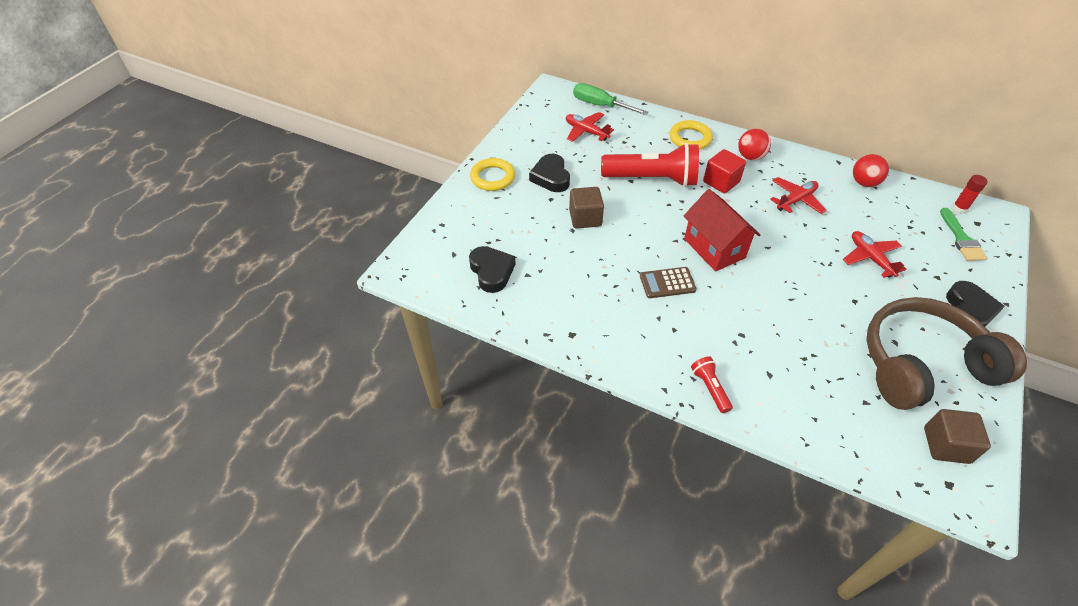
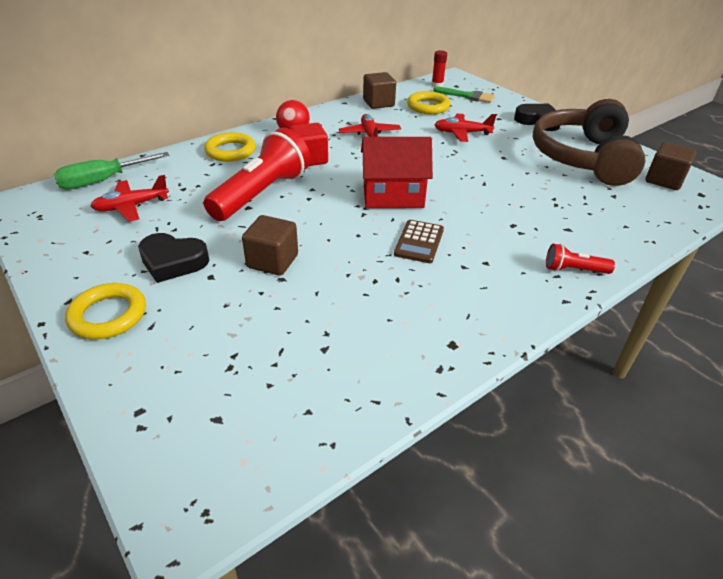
camera: 65 degrees left, 10 degrees down
black heart [469,246,516,293] -> none
red ball [853,154,889,187] -> brown cube [363,72,396,109]
none -> yellow ring [407,91,450,114]

